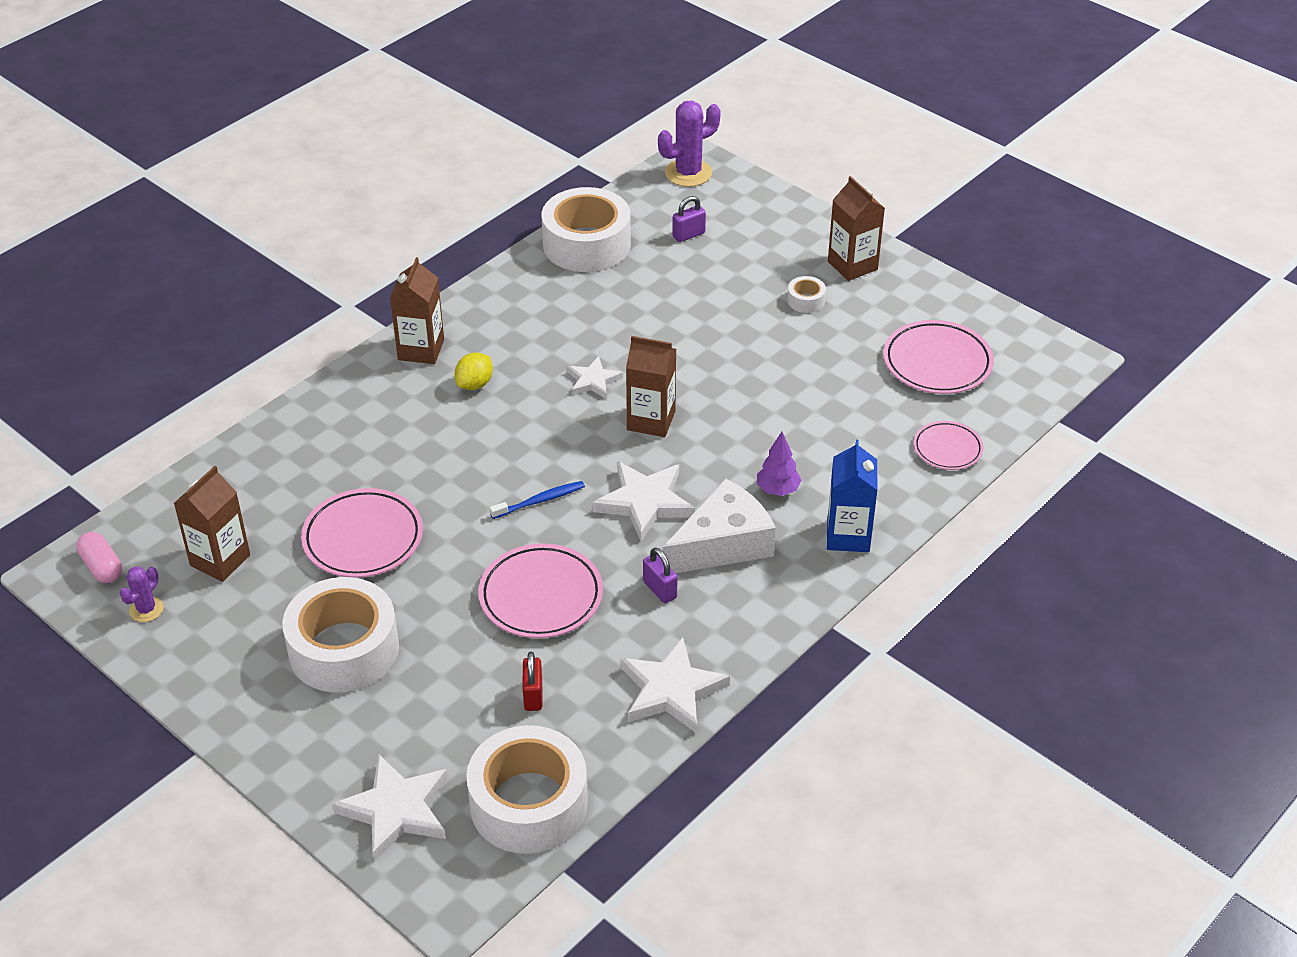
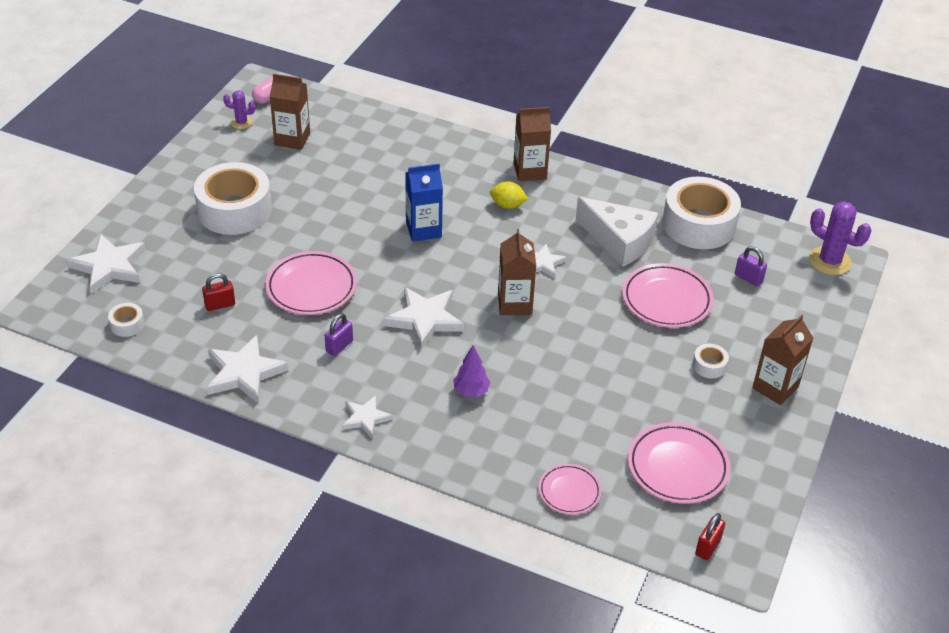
camera: 70 degrees right, 0 degrees up
pink plate [301,488,423,578] -> pink plate moved to [622,263,714,328]
white tape [466,725,588,854] -> white tape [108,303,145,337], size x0.41
blue toothbrush [490,481,585,519] -> none
white cheese [662,478,776,573] -> white cheese moved to [576,197,658,267]
blue carton [827,440,877,552] -> blue carton moved to [405,164,443,242]
none -> white star [342,395,393,438]
none -> red padlock [695,513,725,560]

